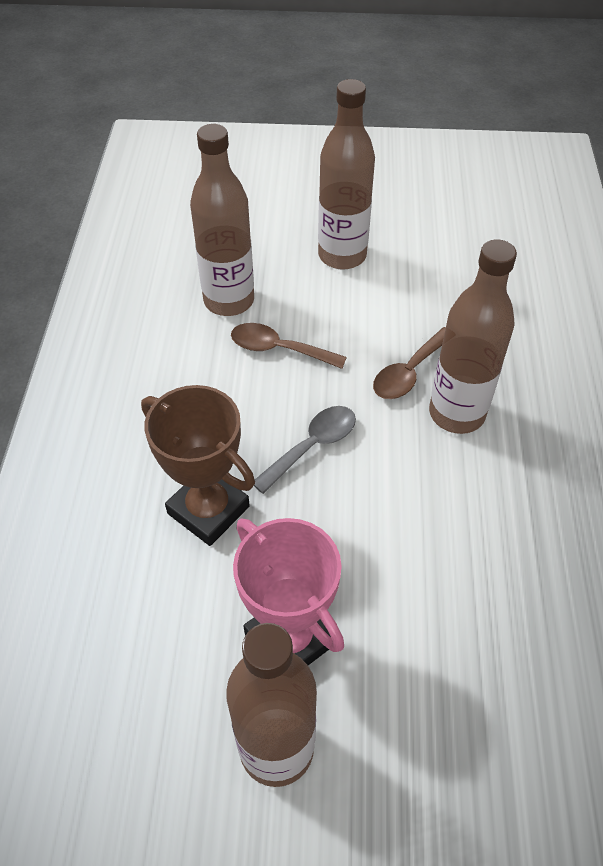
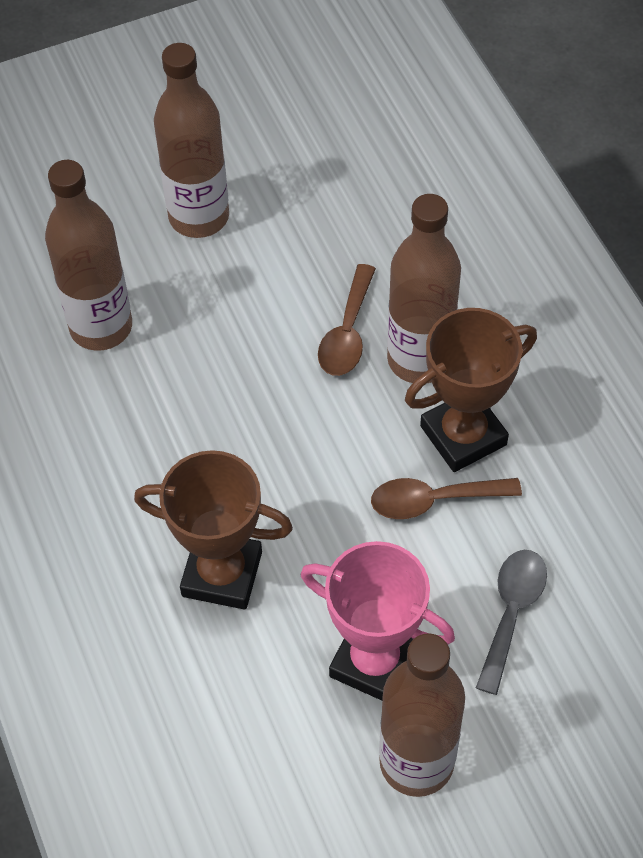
camera: 25 degrees left, 5 degrees up
brown spoon [231,323,347,369] -> brown spoon moved to [371,478,522,519]
grey spoon [254,406,356,494] -> grey spoon moved to [476,550,547,695]
none -> brown trophy [405,308,537,472]

